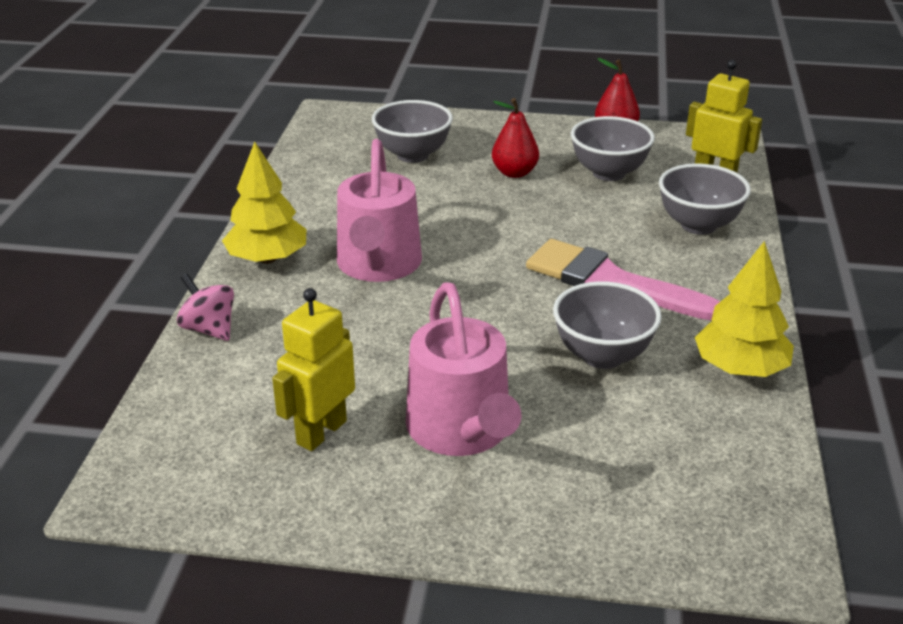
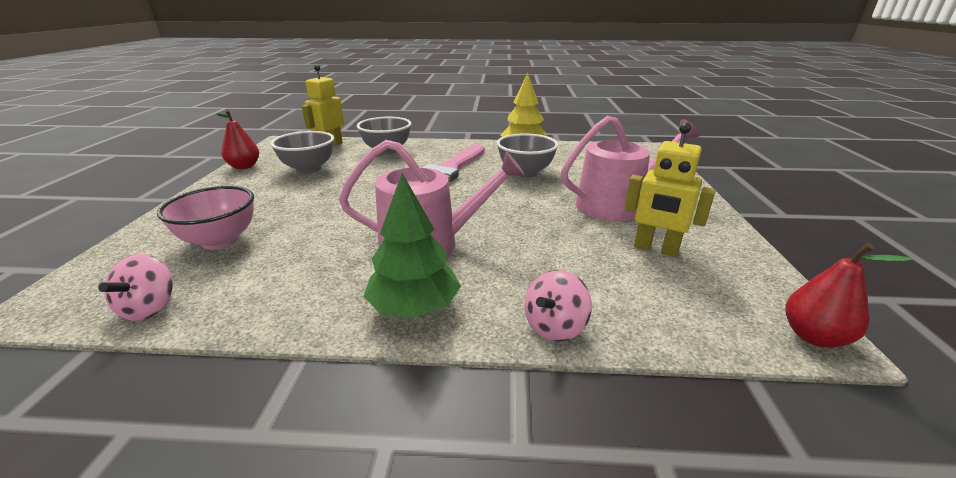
camera: 95 degrees left, 5 degrees down
yellow tree [222,142,306,264] -> green tree [363,173,461,318]
grey bowl [372,100,453,163] -> pink bowl [157,186,254,250]
red pear [492,98,539,178] -> red pear moved to [785,243,913,348]
none -> pink spinning top [98,254,173,321]

